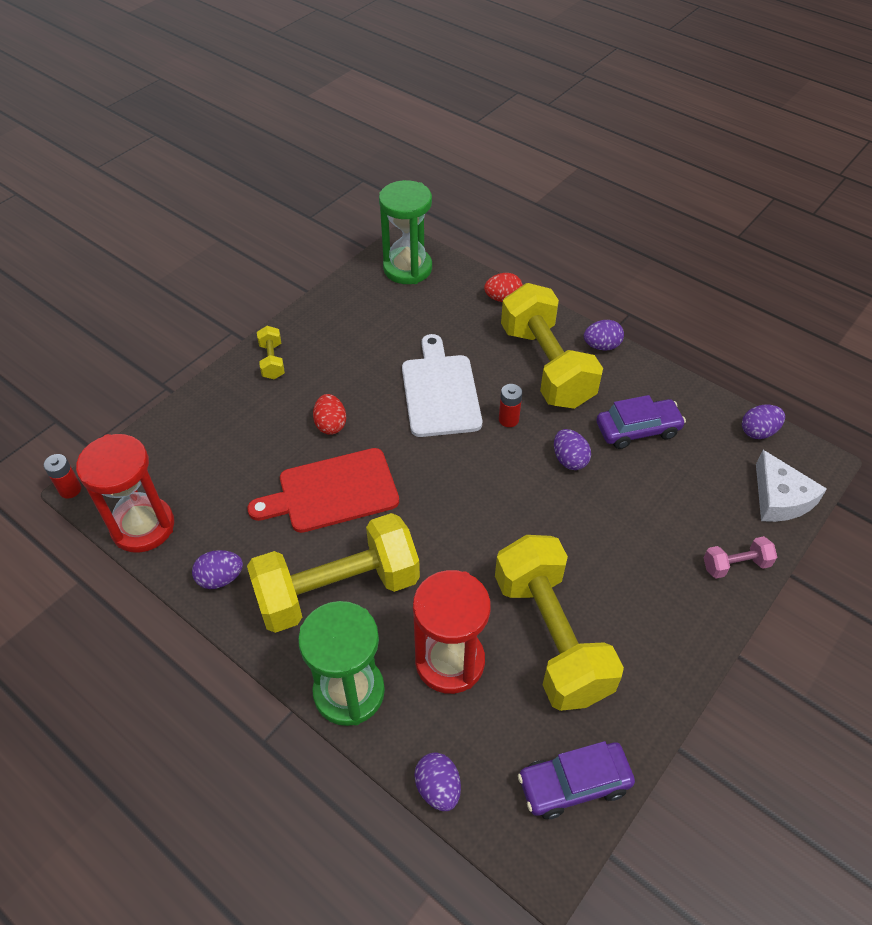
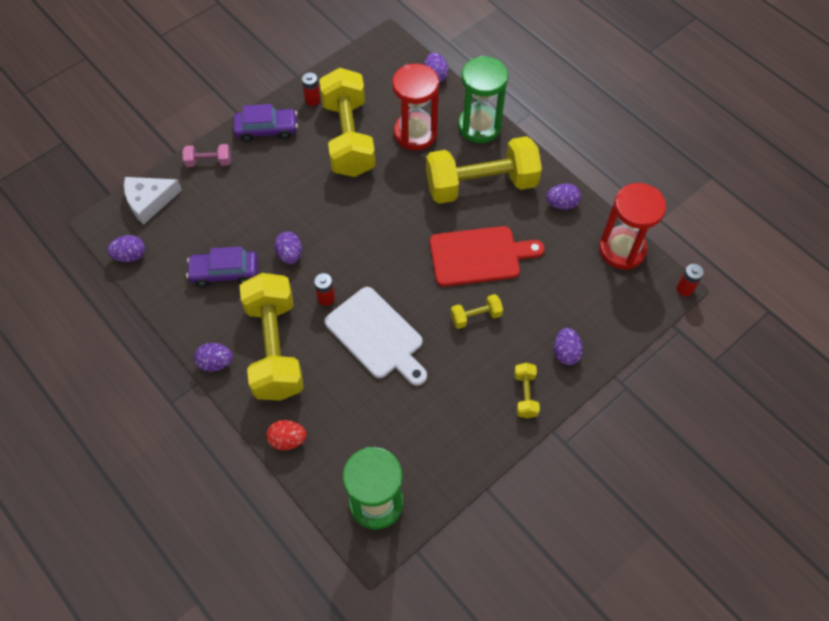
camera: 170 degrees left, 10 degrees up
red egg [313,394,346,435] -> yellow dumbbell [451,294,503,329]
white cutting board [402,334,482,437] -> white cutting board turned 45 degrees counterclockwise [324,287,427,386]
purple car [518,741,635,819] -> purple car moved to [234,104,298,142]
white cheese [756,450,827,522] -> white cheese turned 105 degrees counterclockwise [124,177,182,225]
none -> red battery [302,72,320,106]
none -> purple egg [554,328,583,365]

